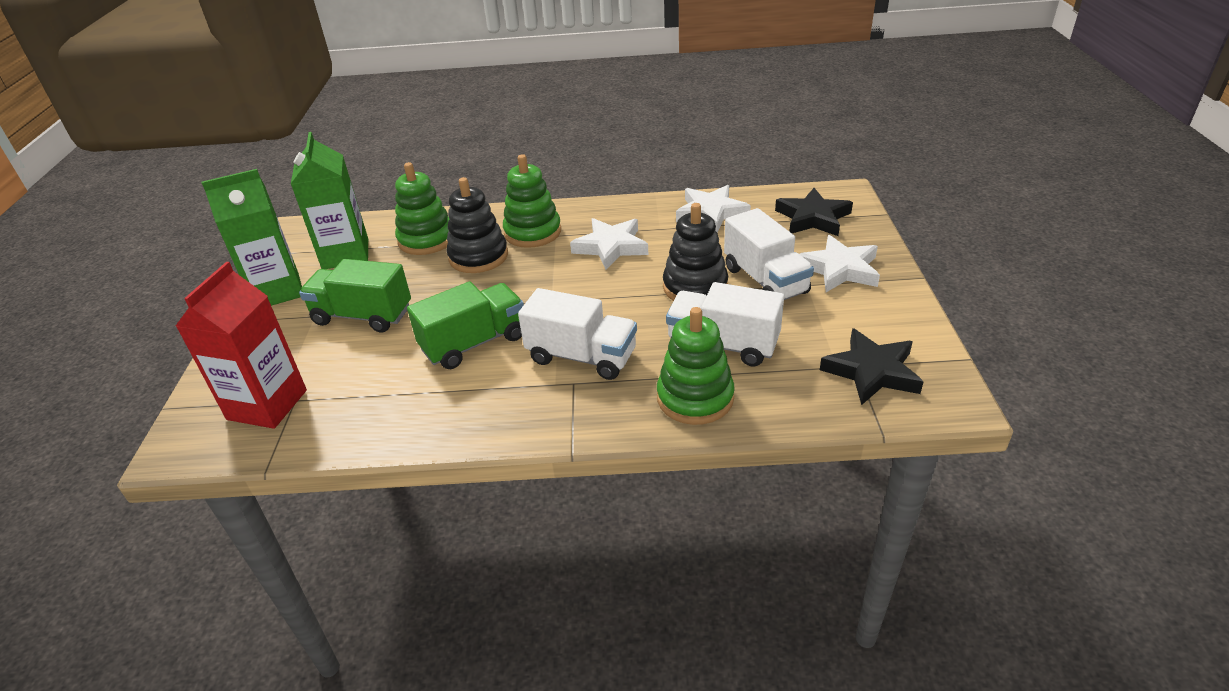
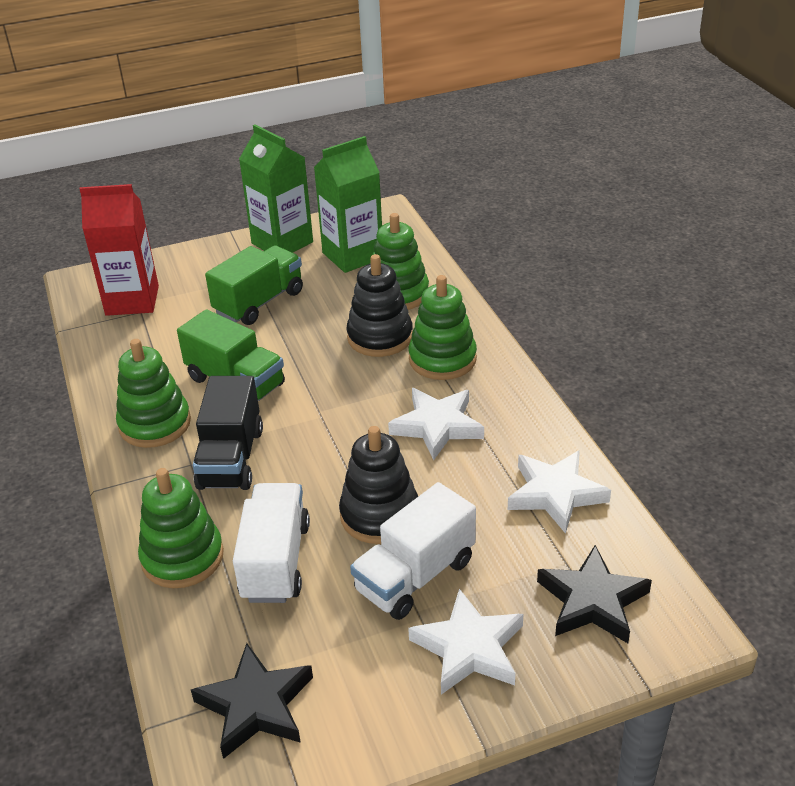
camera: 70 degrees right, 0 degrees up
green truck [299,259,411,333] -> green truck turned 45 degrees clockwise [205,246,303,325]
white truck [518,288,637,380] -> black truck [193,376,263,490]
none -> green stacking toy [116,339,191,448]

